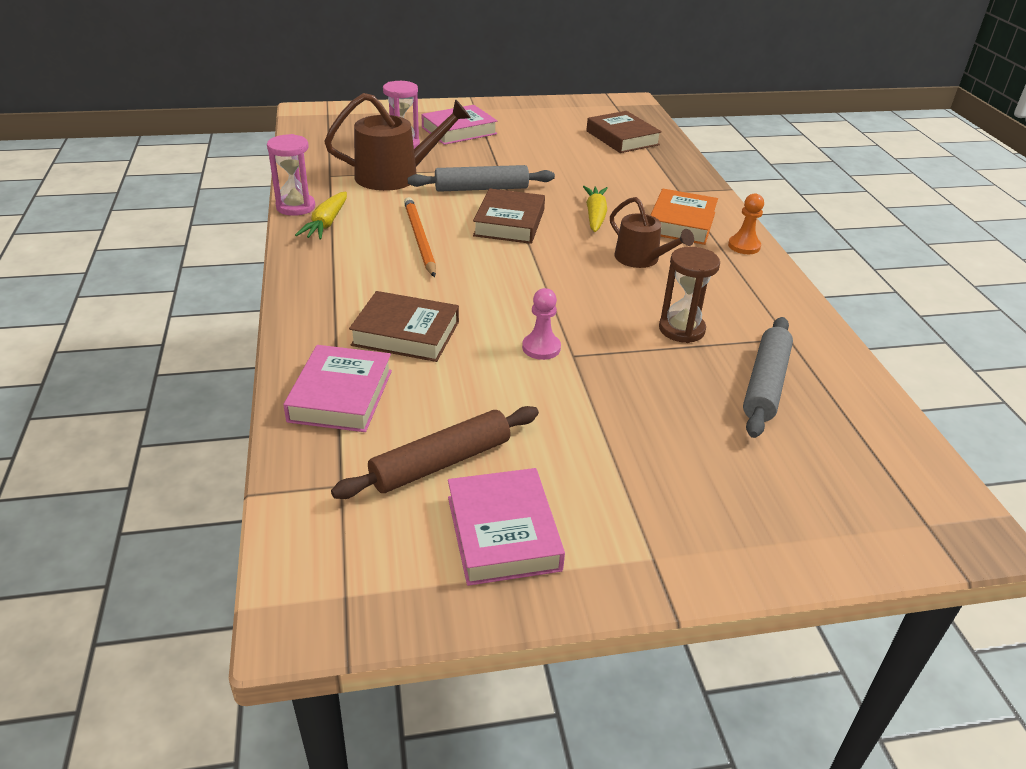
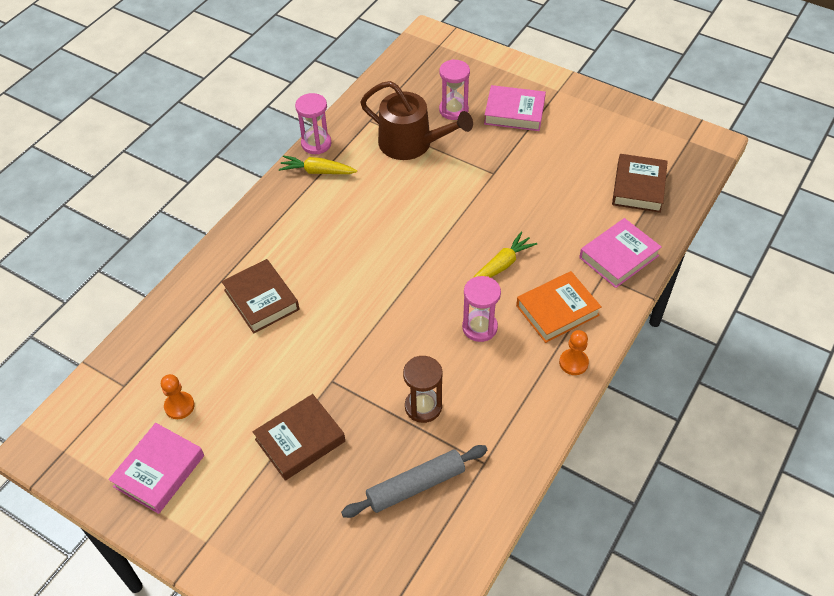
camera: 45 degrees right, 15 degrees up
pink book [283,345,392,432] -> pink book moved to [579,218,662,288]
yellow carrot [295,192,347,240] -> yellow carrot turned 45 degrees clockwise [279,155,357,174]
brown rolling pin [331,406,539,499] -> orange pawn [161,374,195,419]
orange pencil [404,197,436,277] -> none
grey rolling pin [408,165,555,192] -> none
brown book [473,188,545,244] -> brown book moved to [253,394,345,481]
pink pawn [522,288,561,360] -> none
brown watering can [610,197,694,268] -> pink hourglass [462,276,501,342]

